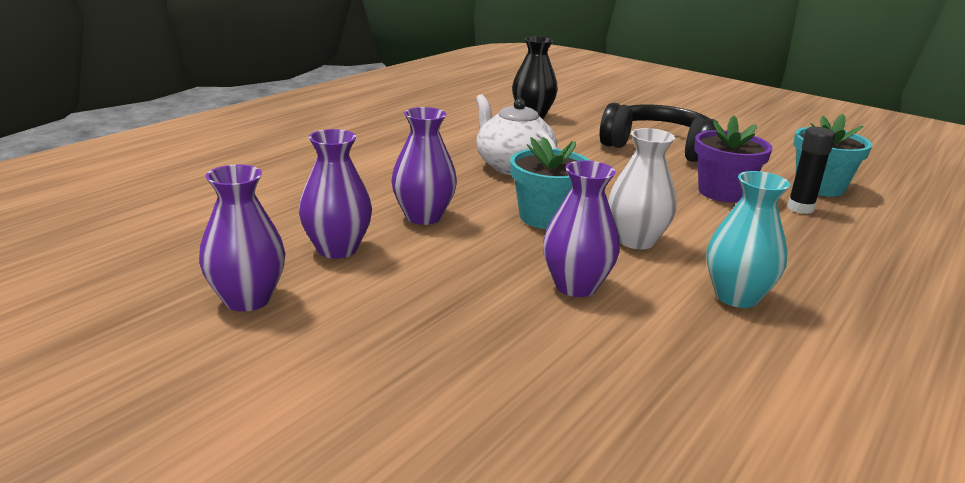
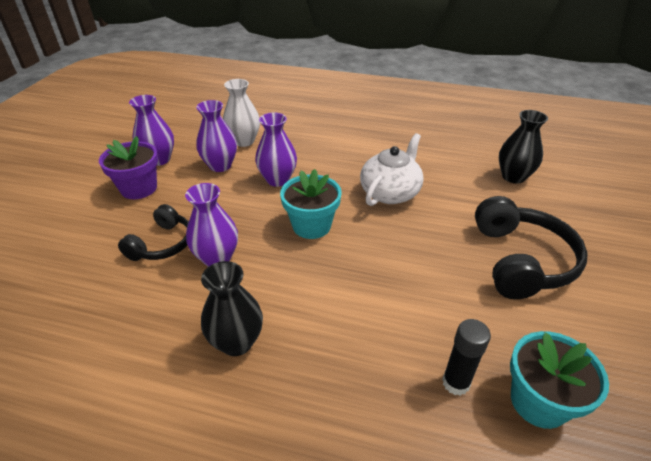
camera: 70 degrees right, 15 degrees up
white vase [608,128,677,249] -> white vase moved to [223,79,260,147]
purple flower pot [694,115,773,203] -> purple flower pot moved to [99,136,158,199]
turquoise vase [706,171,790,308] -> black vase [201,261,263,356]
none -> black headphones [118,204,189,261]

